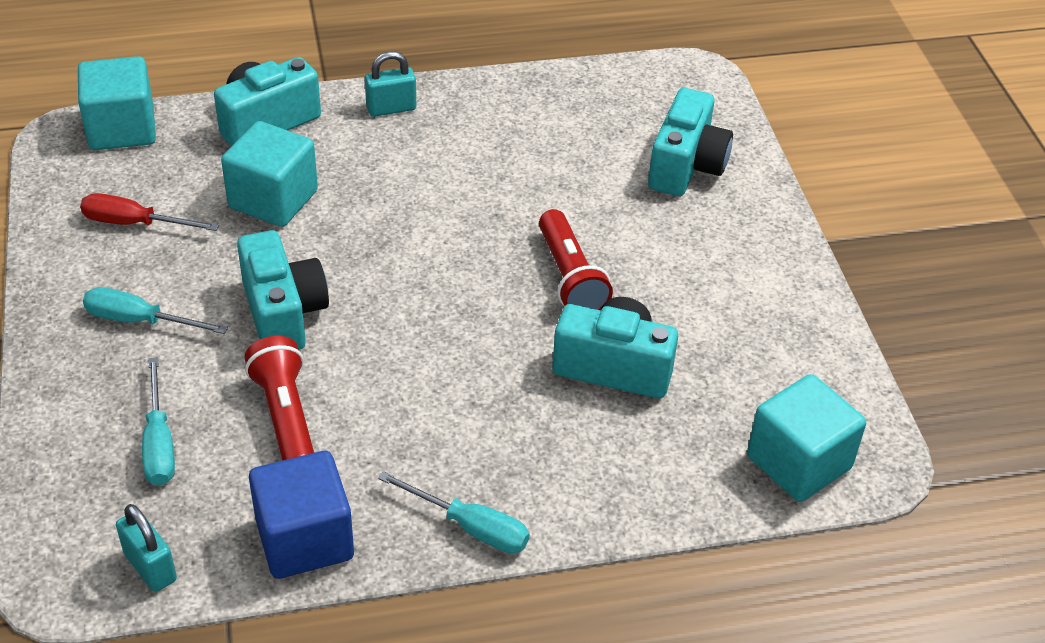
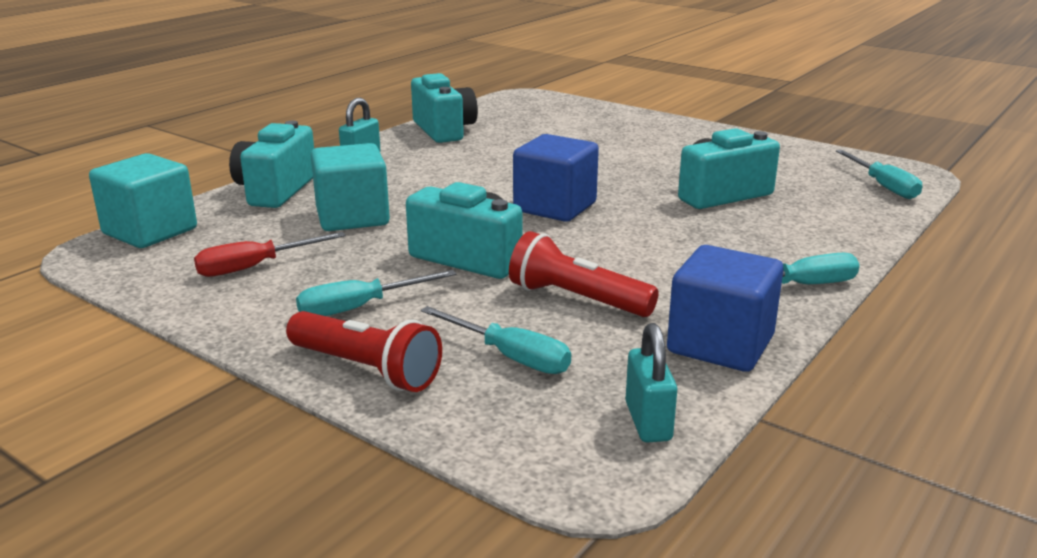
camera: 40 degrees left, 20 degrees down
turquoise padlock [116,504,177,592] -> turquoise padlock turned 75 degrees clockwise [625,323,677,443]
red flashlight [539,209,613,311] -> red flashlight moved to [286,311,442,392]
turquoise camera [648,88,733,196] -> turquoise camera moved to [411,73,478,143]
turquoise cube [747,374,866,502] -> turquoise screwdriver [836,150,922,199]
none -> blue cube [513,134,599,222]

